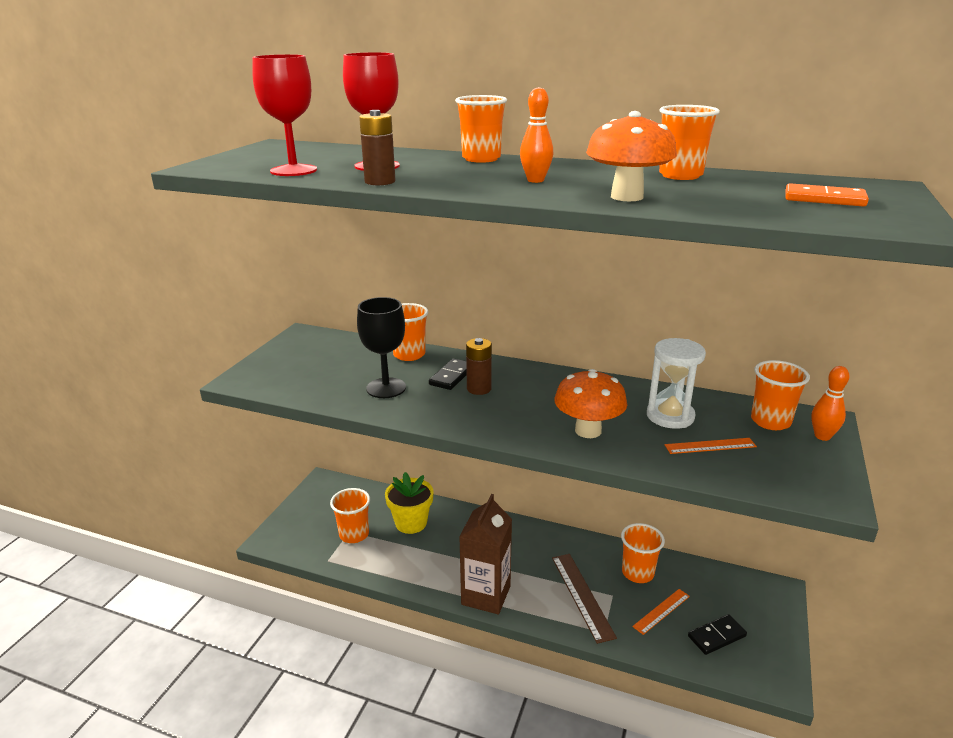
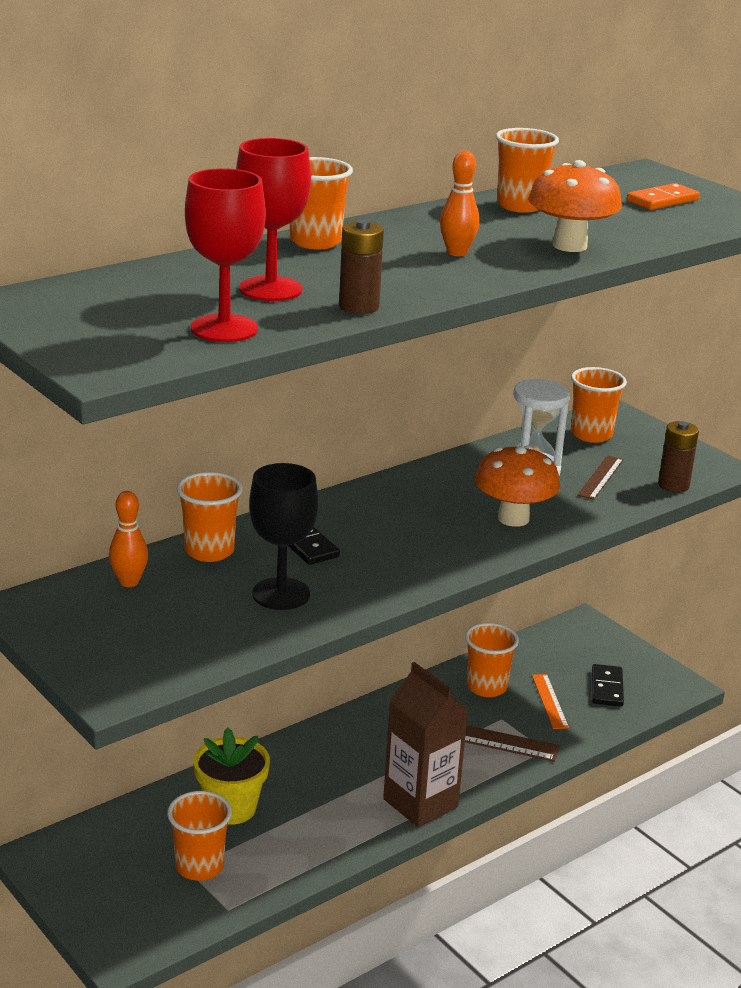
camera: 60 degrees left, 0 degrees up
brown battery [466,338,492,395] -> brown battery moved to [658,421,699,493]
orange ruler [665,438,757,454] -> brown ruler [577,455,623,500]
orange bowling pin [811,366,849,441] -> orange bowling pin moved to [109,491,148,587]

